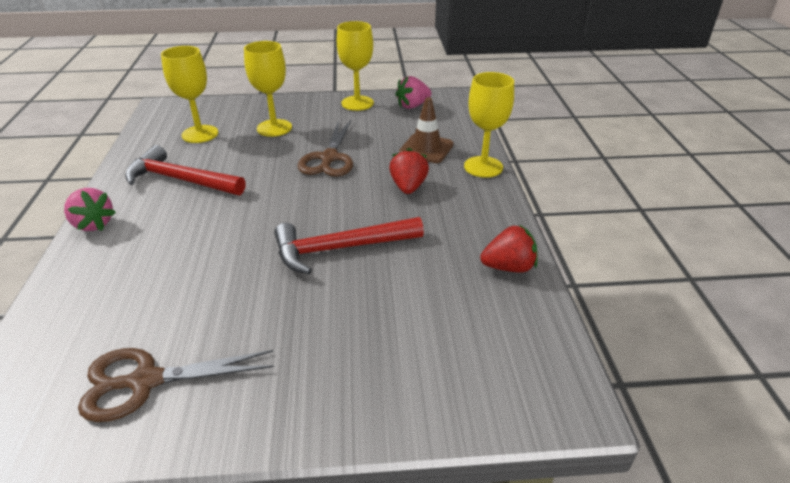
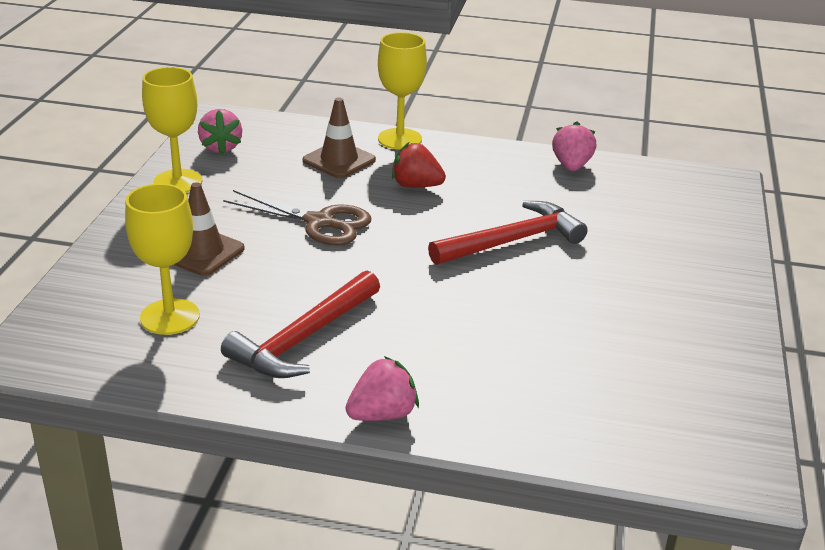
camera: 75 degrees left, 5 degrees down
brown scissors [78,348,274,422] -> none
yellow goblet [244,41,292,137] -> brown traffic cone [174,182,245,276]
red hammer [274,217,424,274] -> red hammer turned 120 degrees counterclockwise [428,201,588,265]
red strawberry [480,224,538,273] -> pink strawberry [552,121,596,171]

